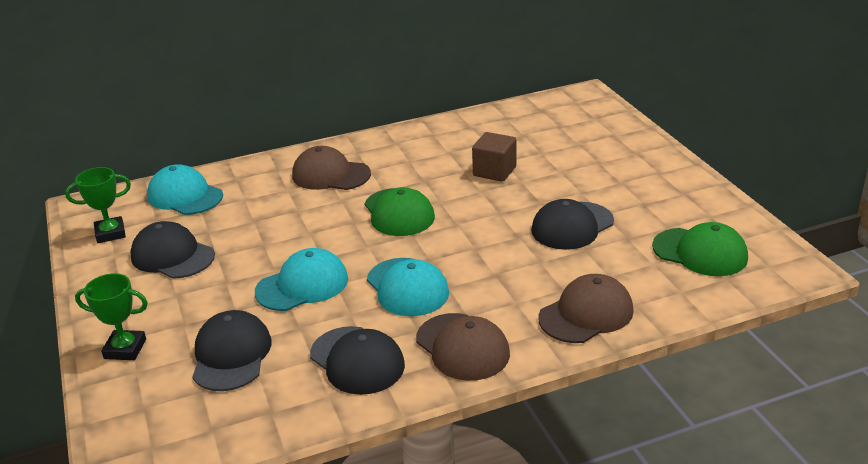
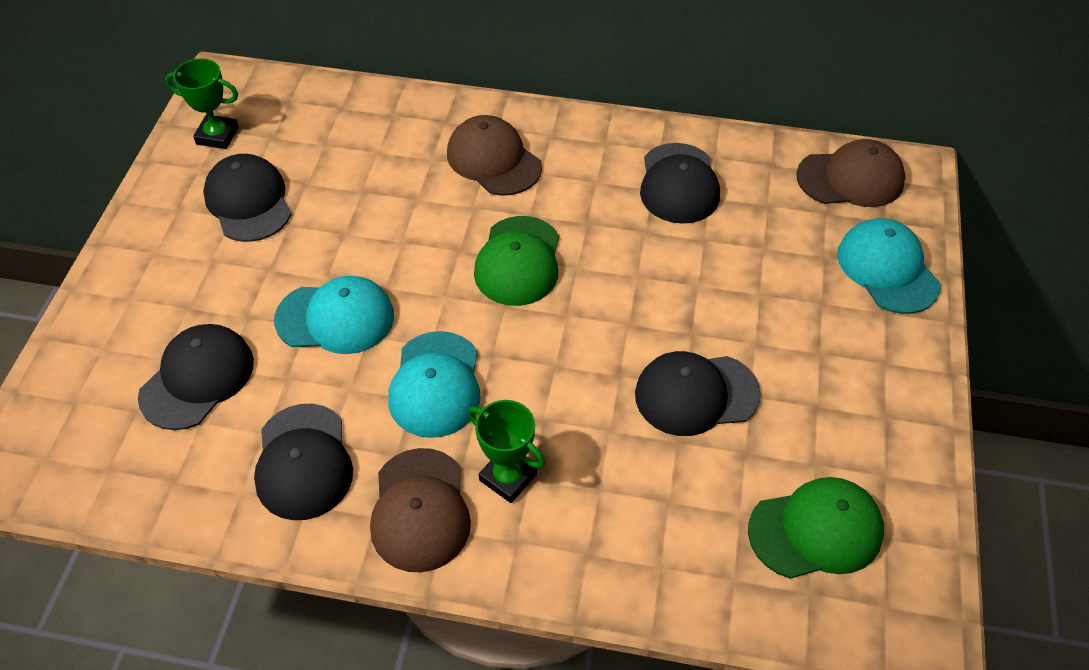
camera: 30 degrees right, 20 degrees up
green trophy [75,273,148,360] -> green trophy moved to [468,400,545,503]
turquoise cap [147,164,223,215] -> turquoise cap moved to [837,218,941,314]
brown cube [472,132,516,182] -> none
brown cap [538,274,634,343] -> brown cap moved to [796,139,906,207]
green cap [652,222,748,276] -> green cap turned 75 degrees counterclockwise [748,477,884,579]
none -> black cap [640,143,720,224]

